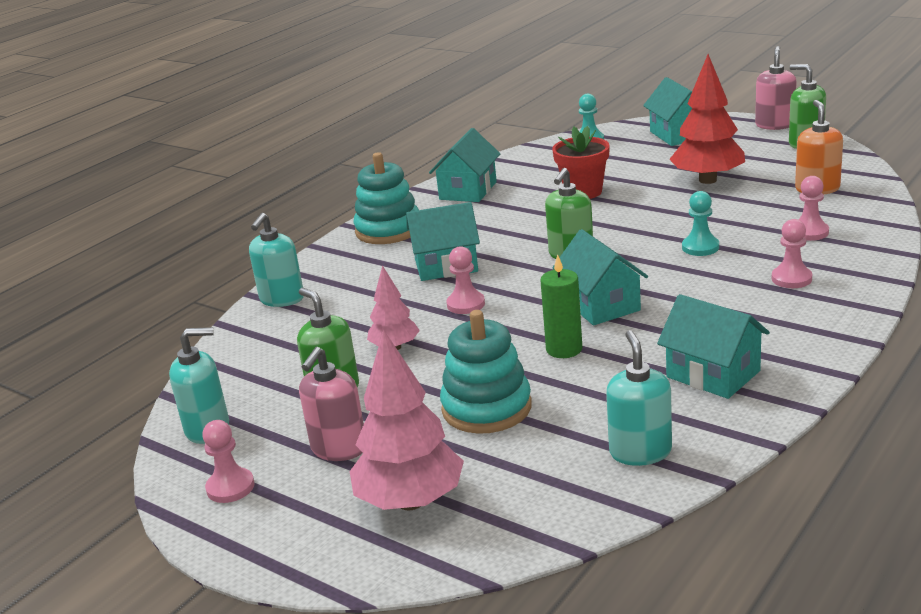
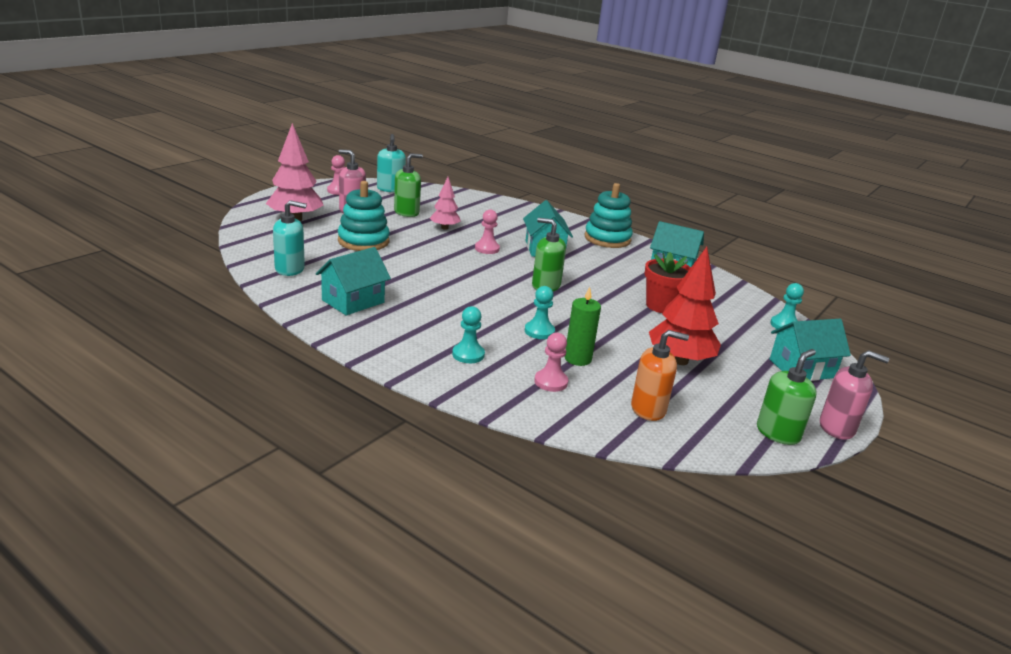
camera: 85 degrees right, 0 degrees up
turquoise soap dispenser [249,213,304,307] -> none
green candle [540,254,582,358] -> green candle moved to [564,287,601,366]
turquoise house [552,229,648,325] -> none
pink pawn [772,219,812,288] -> turquoise pawn [452,306,485,363]

